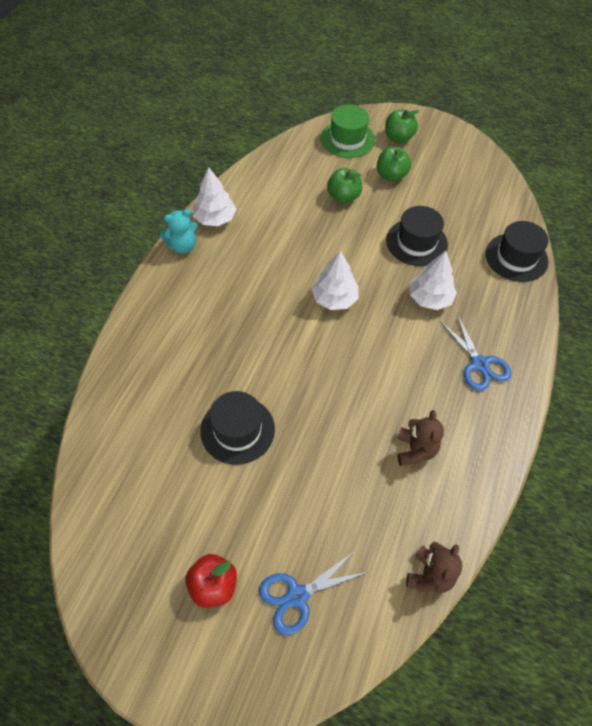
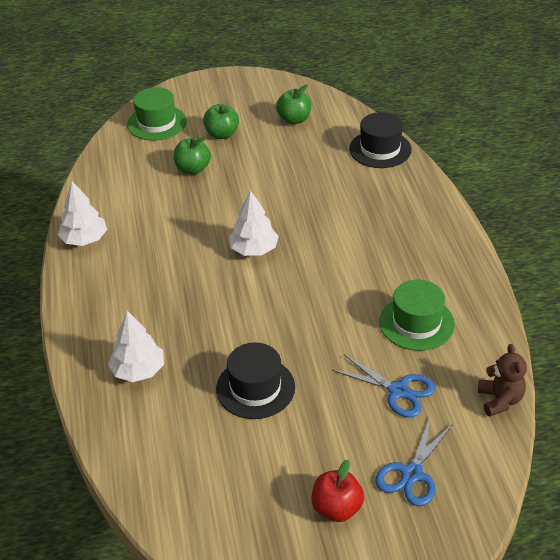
camera: 30 degrees left, 15 degrees down
turquoise teddy bear [159,209,198,253] -> none
green apple [385,109,419,143] -> green apple moved to [276,85,311,124]
black hat [386,206,448,266] -> none
brown teddy bear [397,410,444,466] -> green hat [379,280,455,351]
white tree [410,251,457,310] -> white tree moved to [108,311,164,382]
blue scissors [440,314,511,391] -> blue scissors moved to [332,354,435,418]

